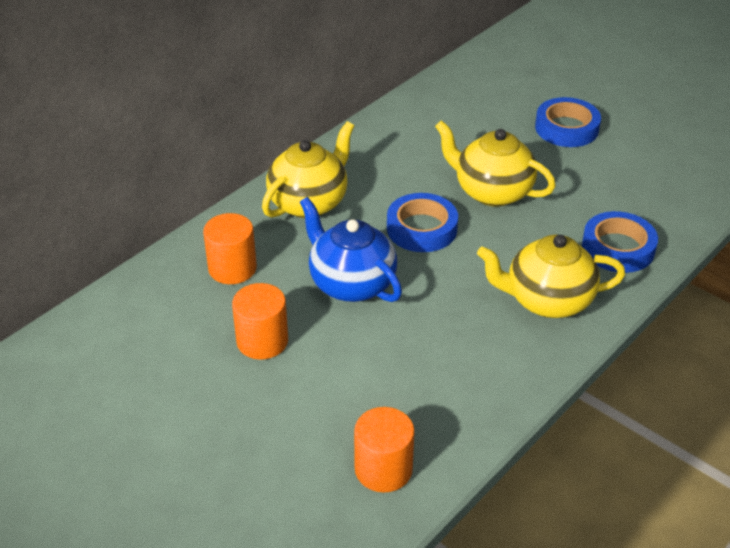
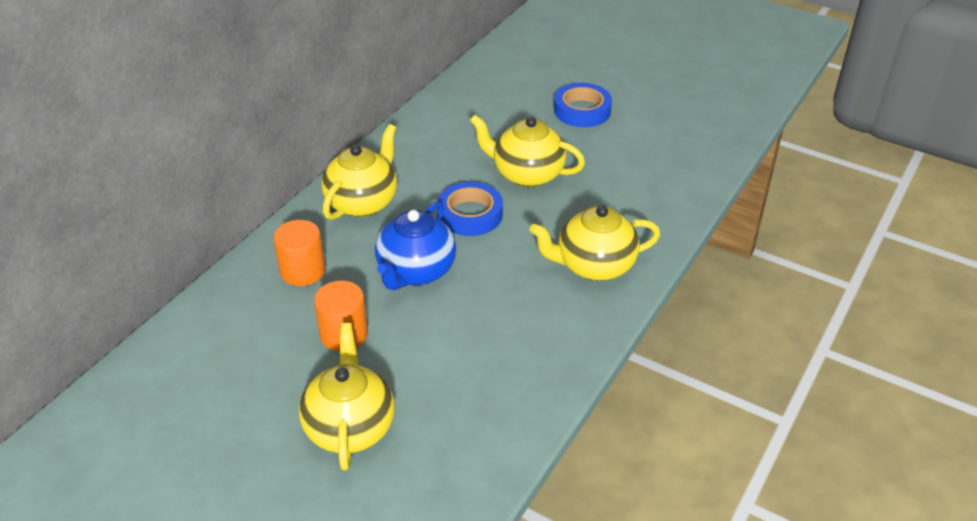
camera: 10 degrees left, 0 degrees up
blue teapot [300,197,402,302] -> blue teapot turned 105 degrees counterclockwise [375,201,456,290]
orange cylinder [354,407,415,493] -> none
blue tape [582,211,658,273] -> none
none -> yellow teapot [299,323,395,471]

